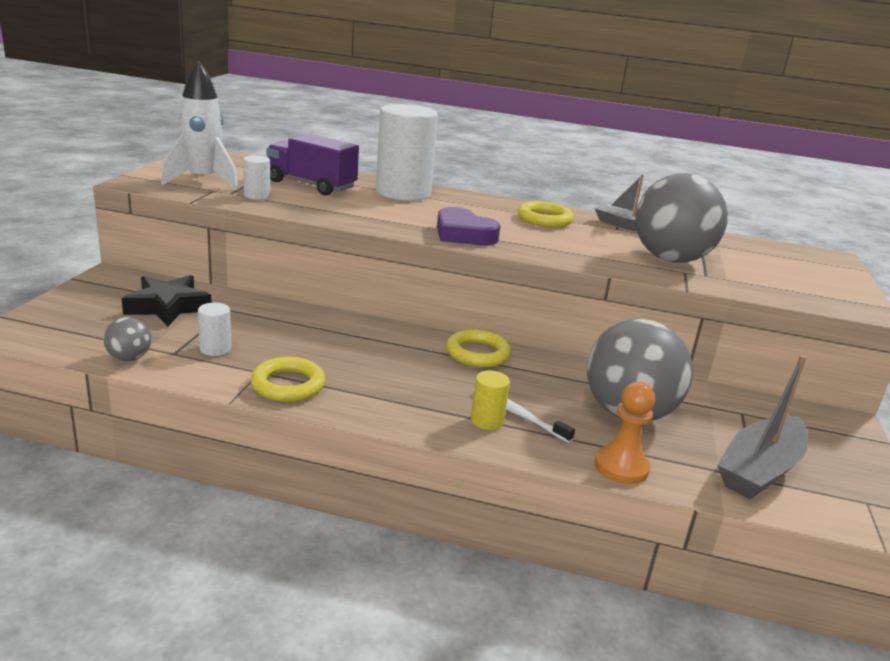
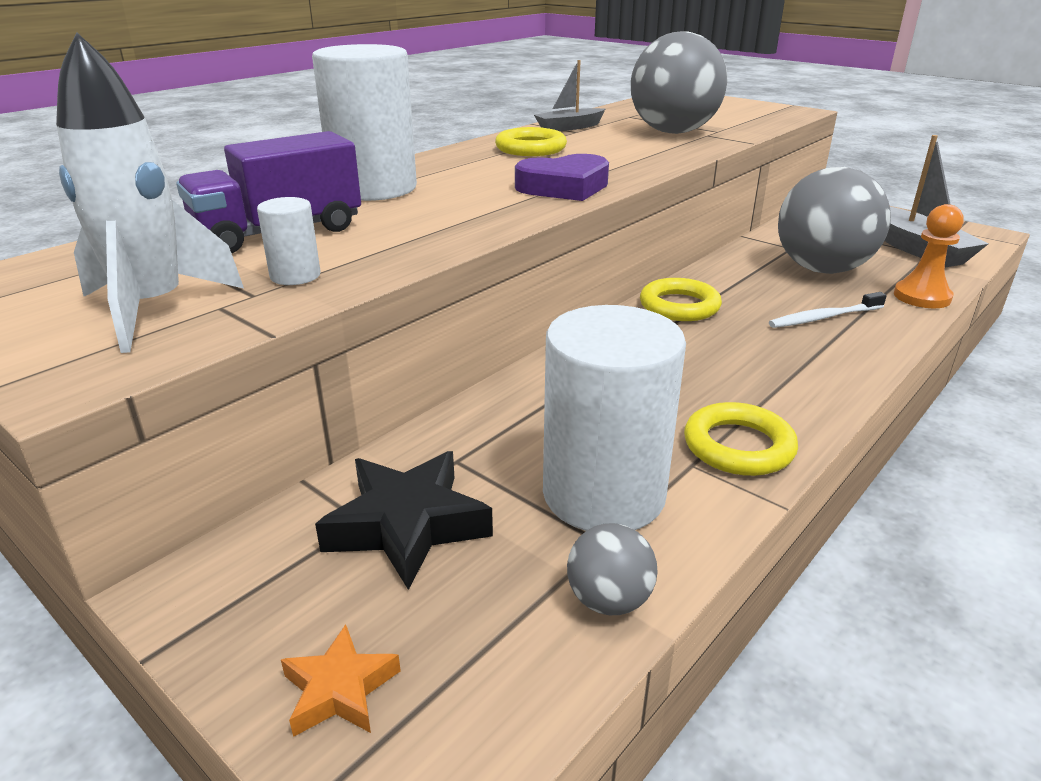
camera: 60 degrees left, 5 degrees up
white cylinder [198,303,231,356] -> white cylinder [543,305,686,531], size x2.32
yellow cylinder [471,370,510,430] -> none
none -> orange star [281,624,401,737]

